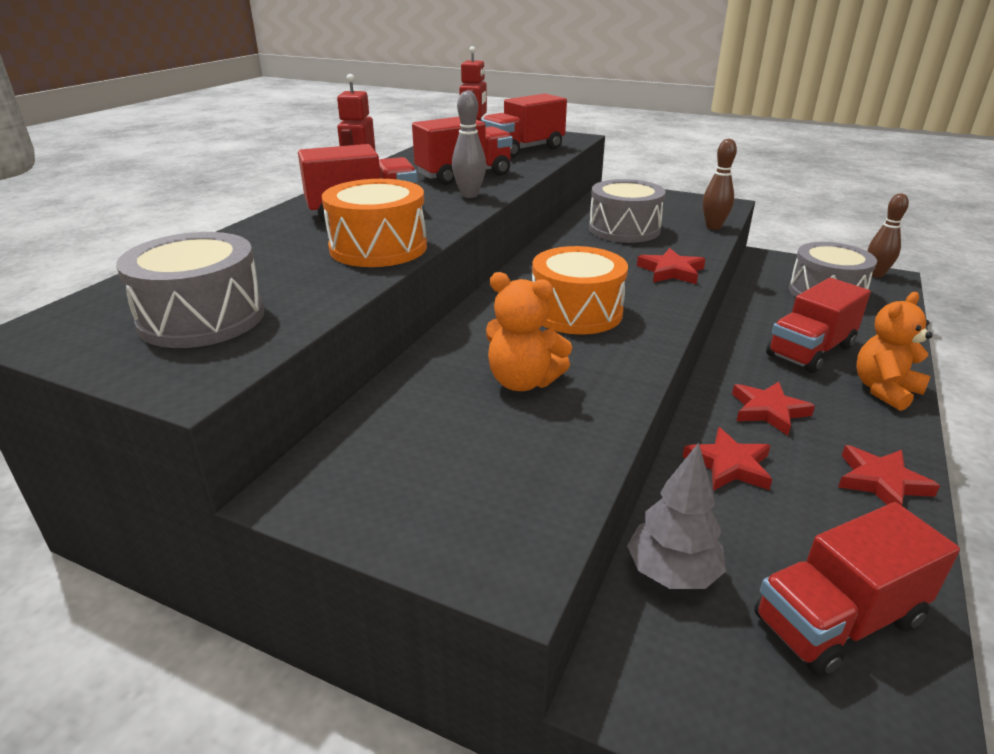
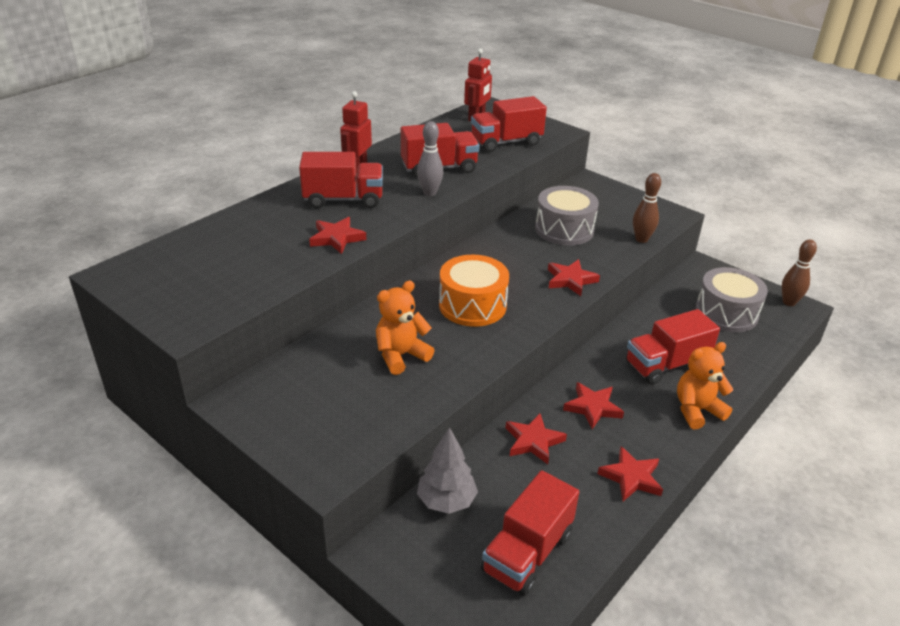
camera: 15 degrees right, 5 degrees up
grey drum [116,232,264,348] -> none
orange drum [322,179,427,267] -> red star [309,217,366,254]
orange teddy bear [486,272,572,391] -> orange teddy bear turned 105 degrees clockwise [376,281,435,375]
red truck [754,502,960,677] -> red truck turned 45 degrees counterclockwise [481,470,579,596]

